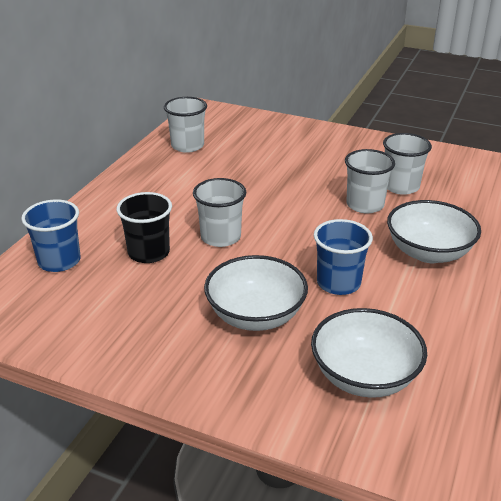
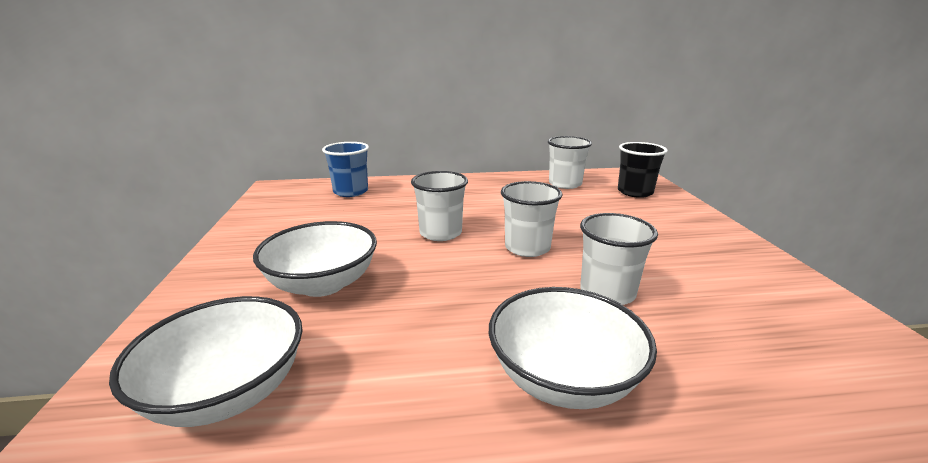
camera: 60 degrees right, 10 degrees down
black cup [116,192,172,263] -> black cup moved to [618,142,668,198]
blue cup [314,219,373,295] -> none
white cup [383,133,432,195] -> white cup moved to [501,181,563,257]

